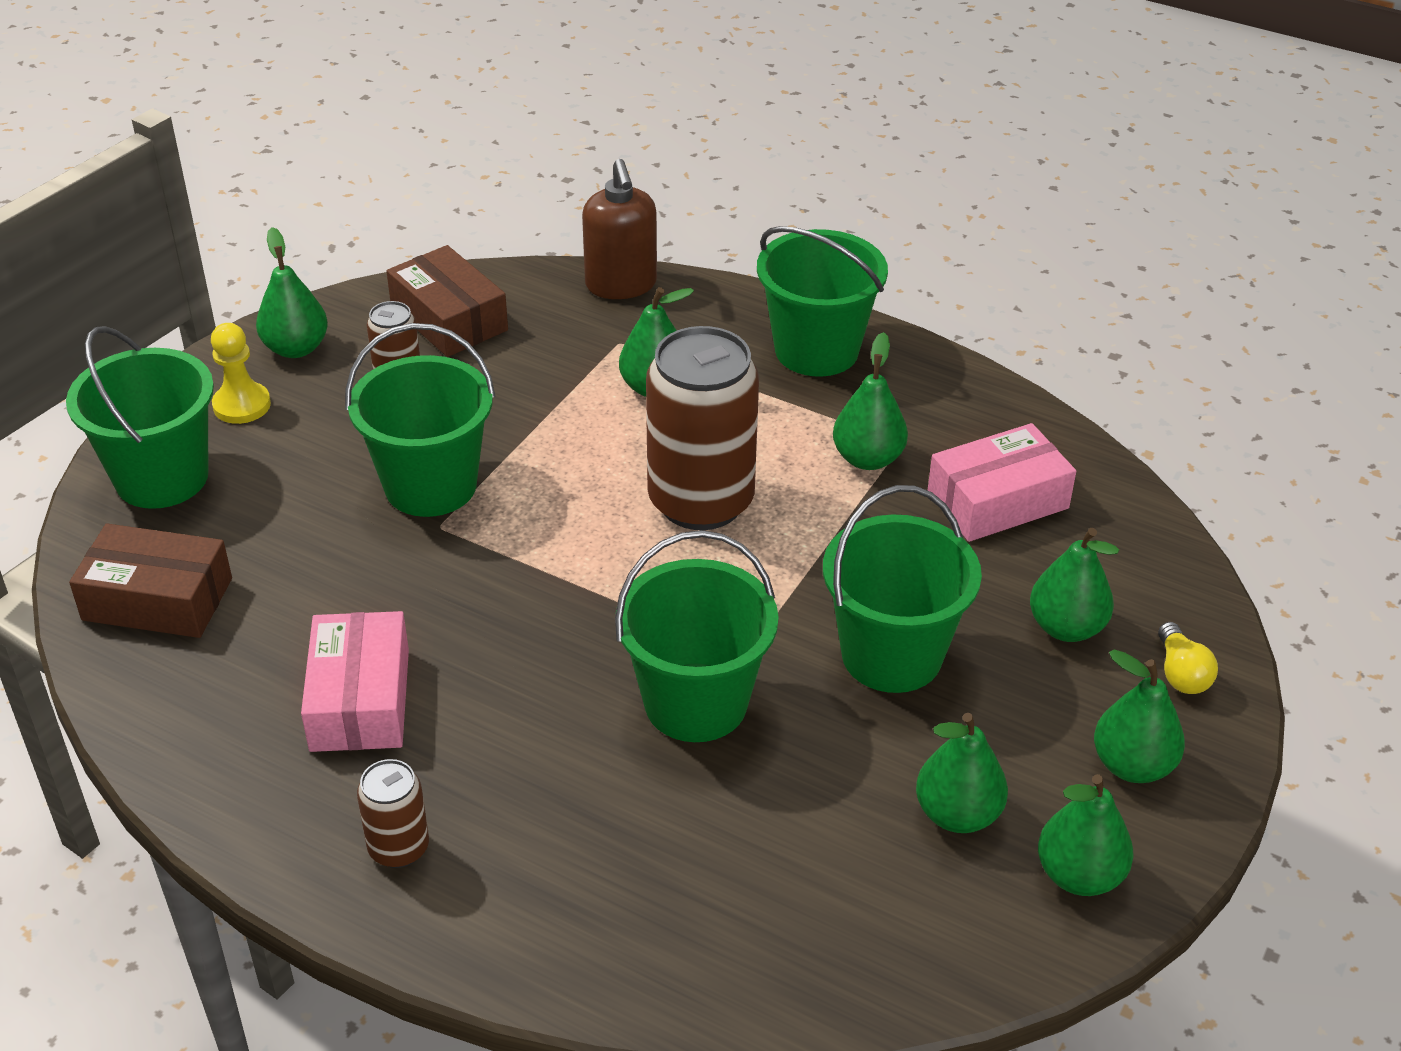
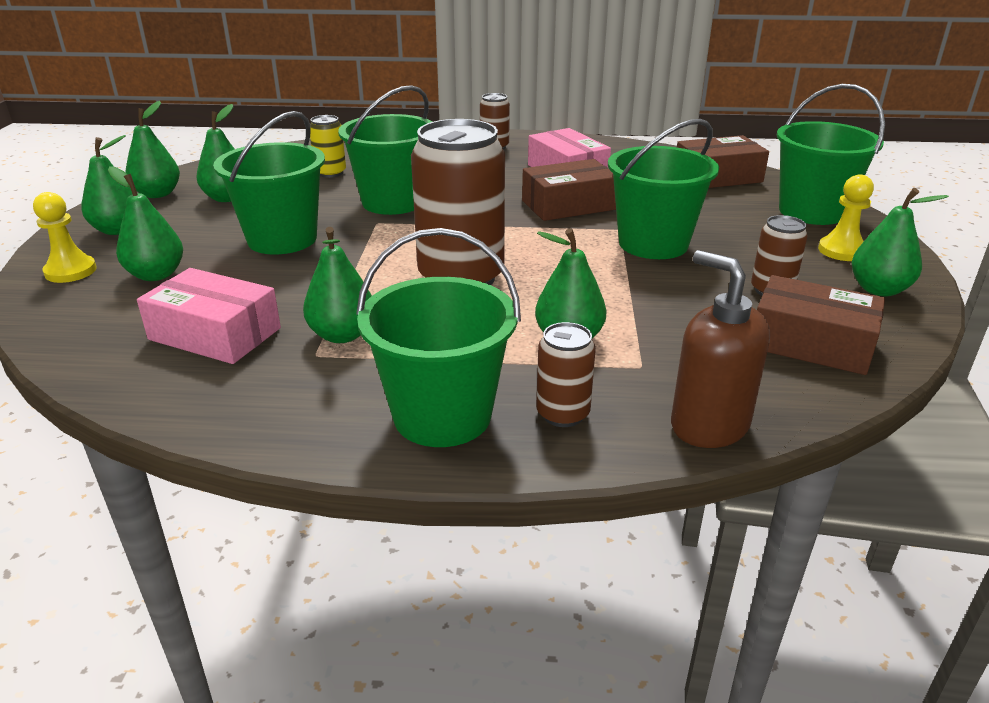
camera: 155 degrees right, 10 degrees down
pink box [928,423,1076,542] -> pink box turned 75 degrees clockwise [137,268,281,364]
yellow light bulb [1158,622,1218,694] -> yellow pawn [33,192,97,283]
none -> yellow can [310,115,346,178]
none -> brown box [522,159,616,221]
none -> brown can [536,322,596,427]

